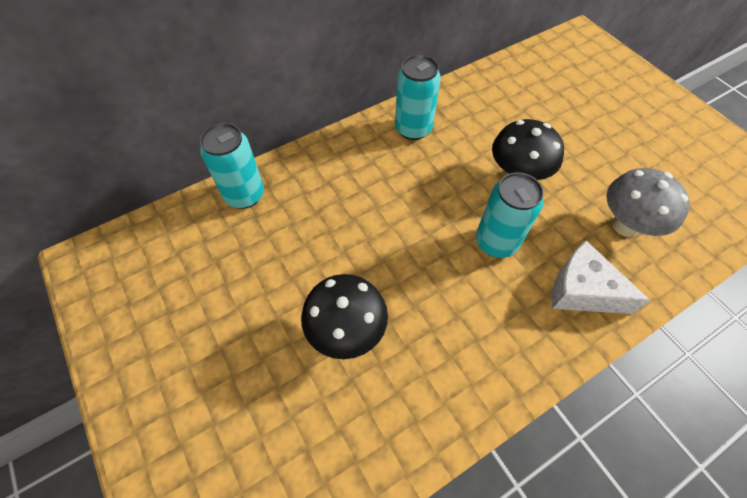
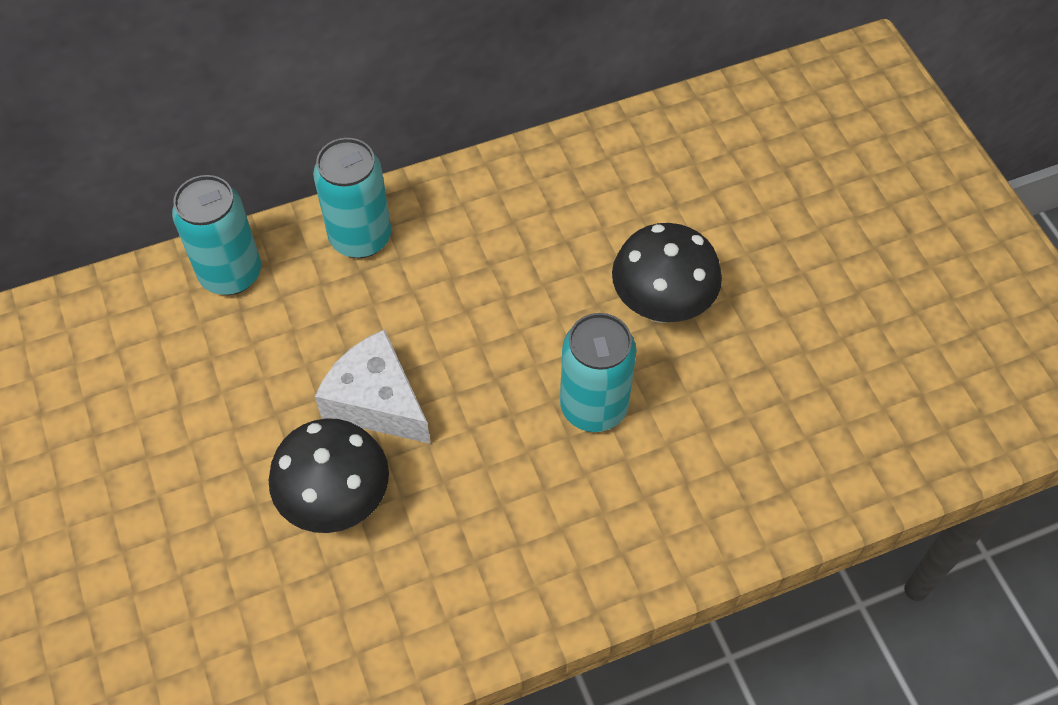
camera: 10 degrees right, 0 degrees up
turquoise can [395,55,441,140] -> turquoise can moved to [313,138,391,258]
white cheese [552,241,651,314] -> white cheese moved to [315,329,431,444]
grey mushroom [606,168,690,237] -> none

